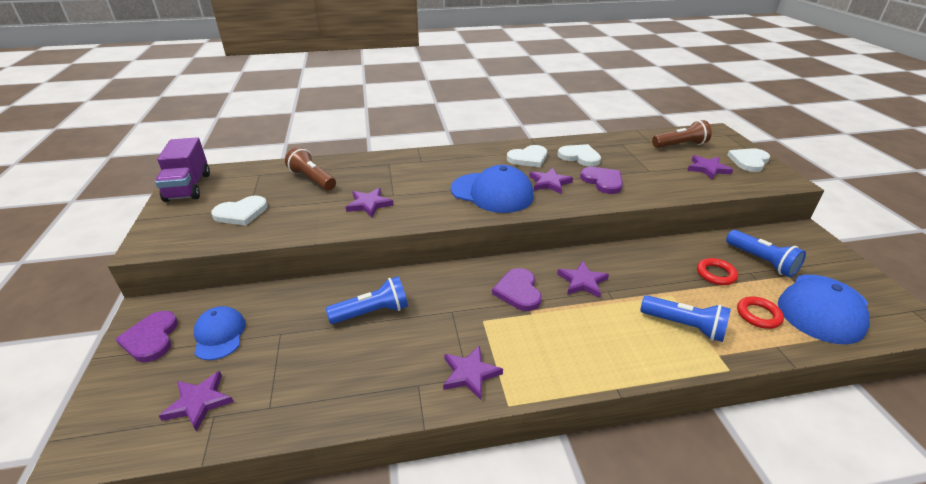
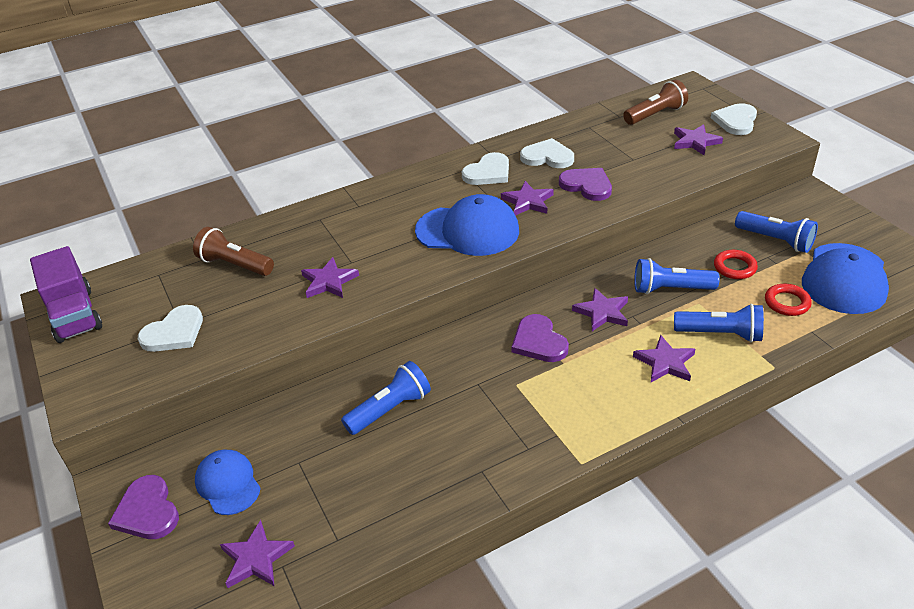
camera: 15 degrees left, 5 degrees up
purple star [443,345,503,400] -> purple star moved to [633,335,695,382]
none -> blue flashlight [634,258,720,294]

